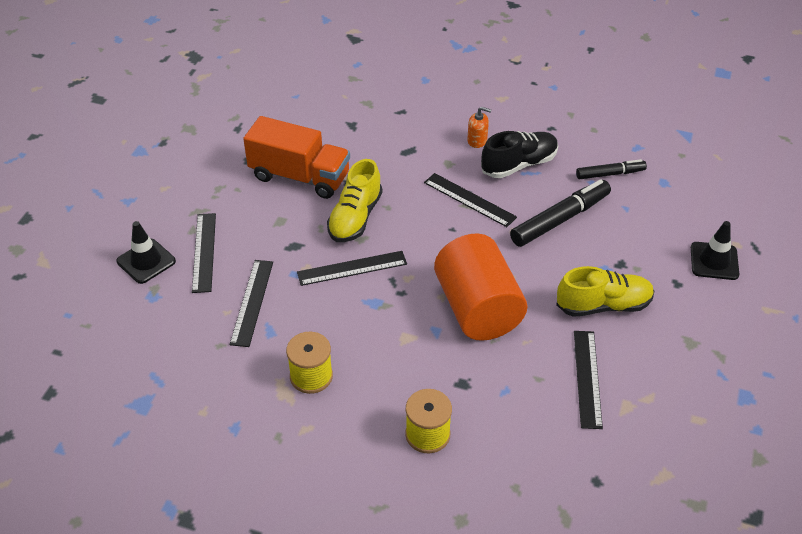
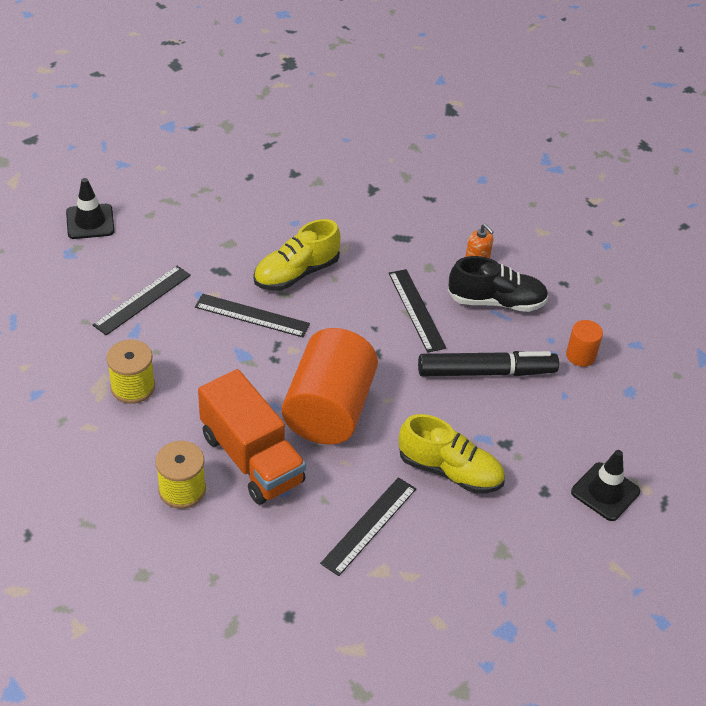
camera: 30 degrees right, 0 degrees up
black ruler [192,213,216,293] -> none
orange truck [243,116,350,199] -> orange truck moved to [198,369,306,505]
black marker [576,159,647,179] -> orange cylinder [566,320,603,367]

